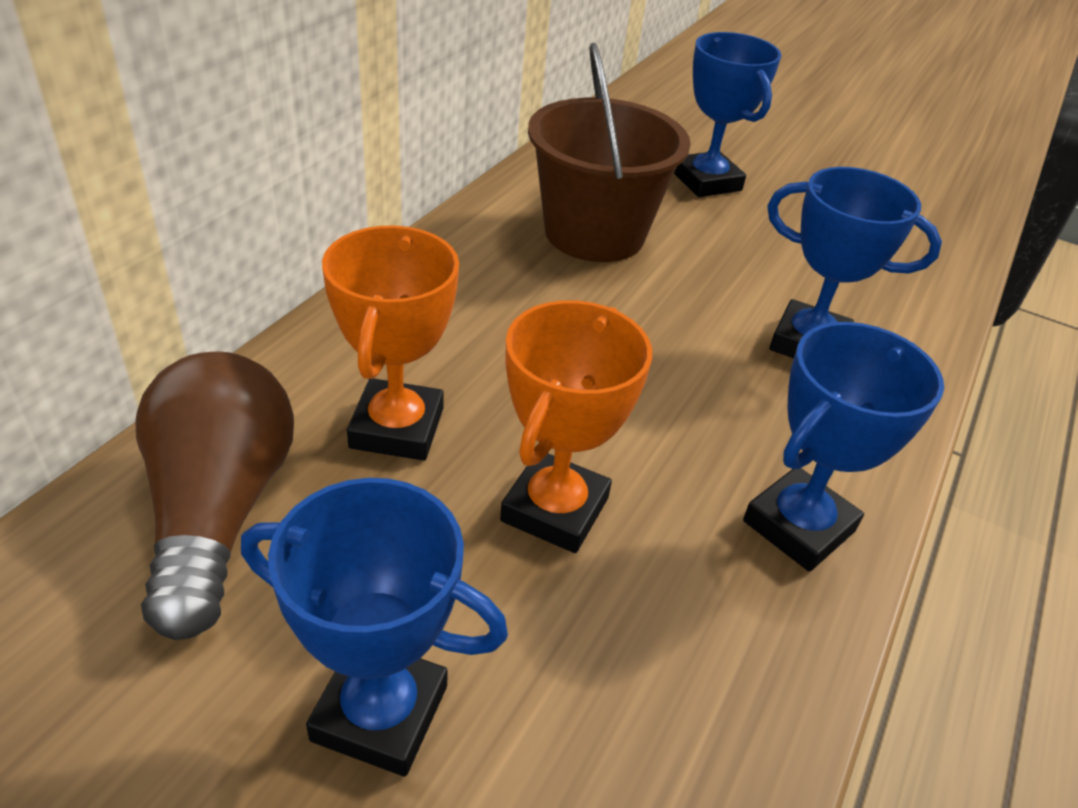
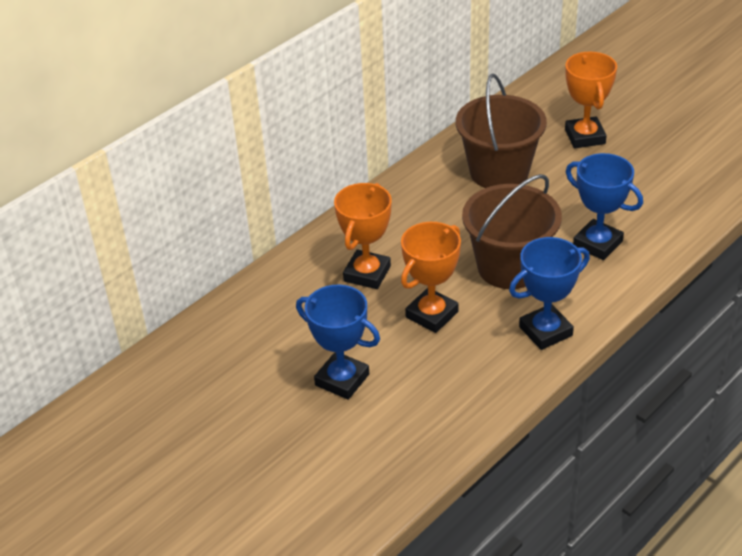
camera: 20 degrees right, 0 degrees up
brown light bulb [135,351,294,640] -> none
blue trophy [674,32,781,197] -> orange trophy [565,52,617,148]
none -> brown bucket [462,174,562,289]

